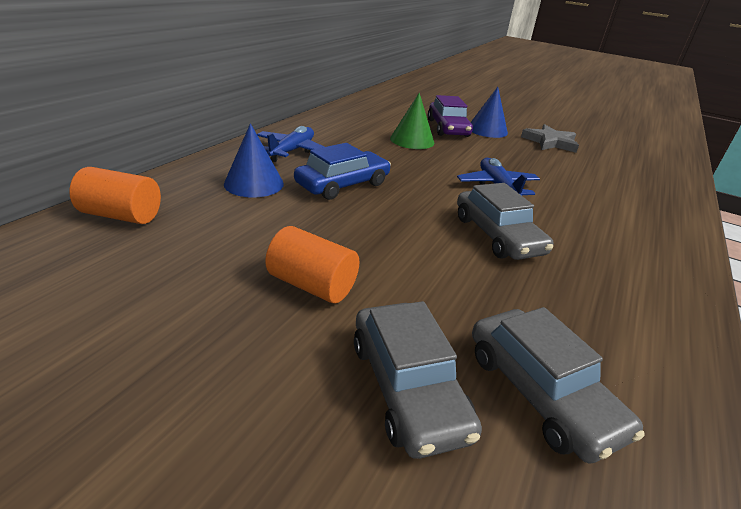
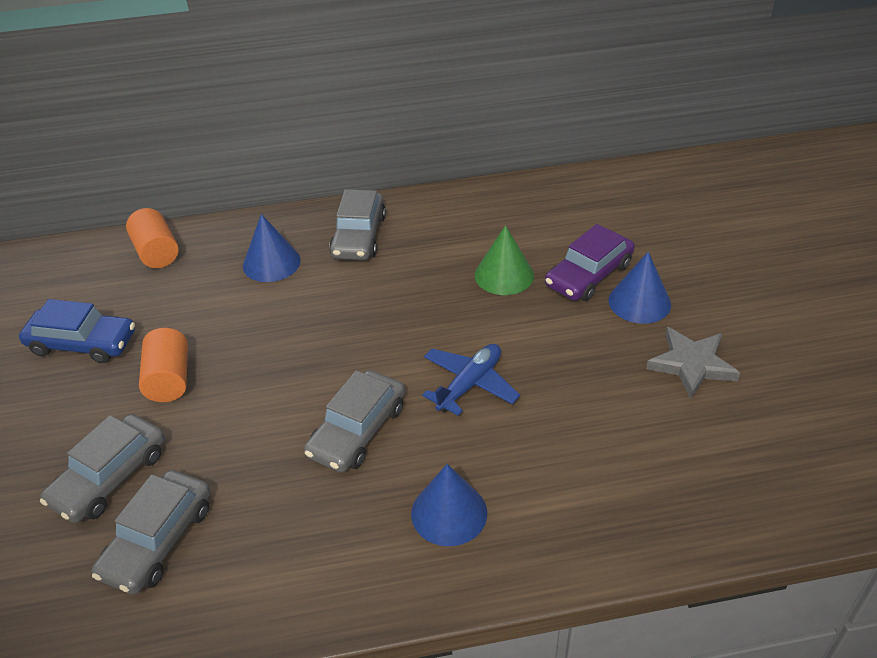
camera: 55 degrees right, 10 degrees up
blue plane [257,126,324,162] -> grey car [329,189,386,260]
blue car [294,143,391,200] -> blue car moved to [19,299,135,363]
none -> blue cone [411,464,487,546]

